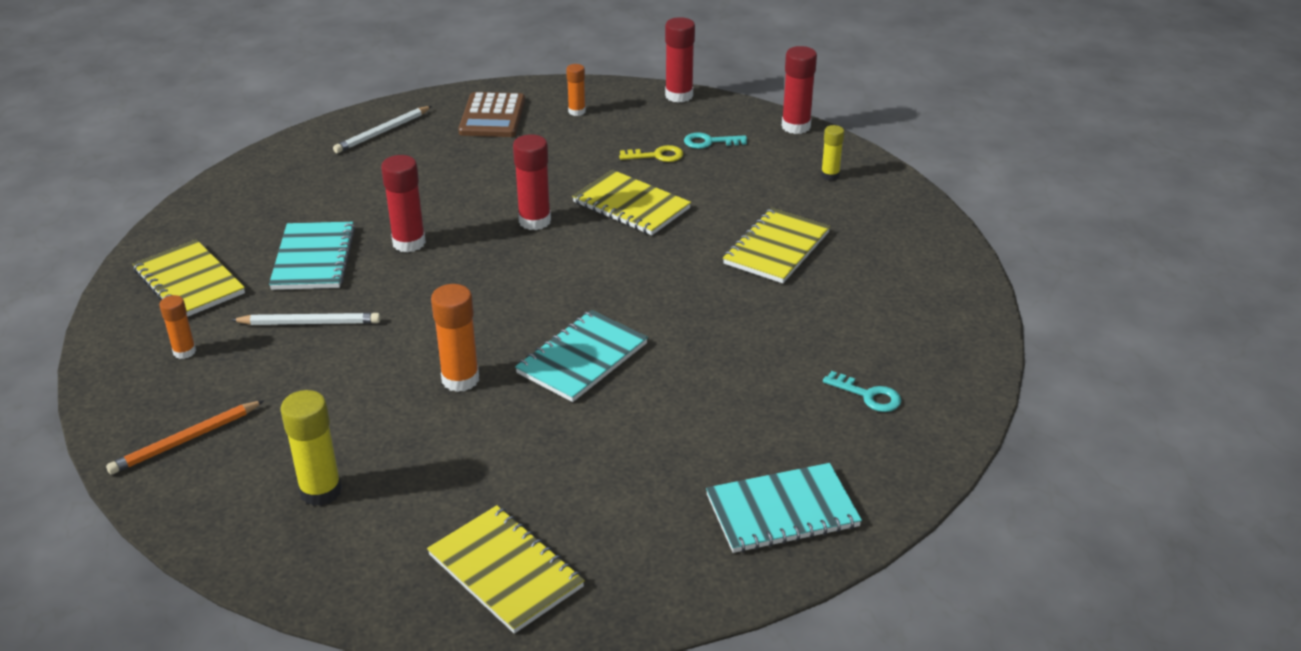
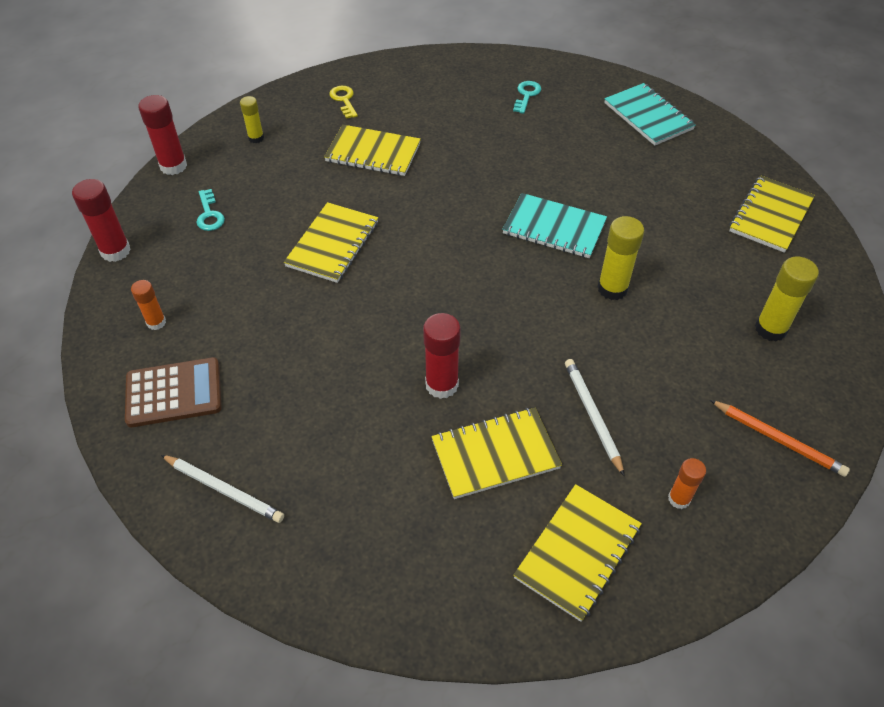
camera: 105 degrees left, 15 degrees up
turquoise notebook [269,222,355,290] -> yellow notebook [431,408,562,499]
orange glue stick [431,284,479,392] -> yellow glue stick [597,216,644,300]
red glue stick [513,134,551,230] -> none
yellow key [619,145,683,162] -> yellow key moved to [330,86,358,119]

